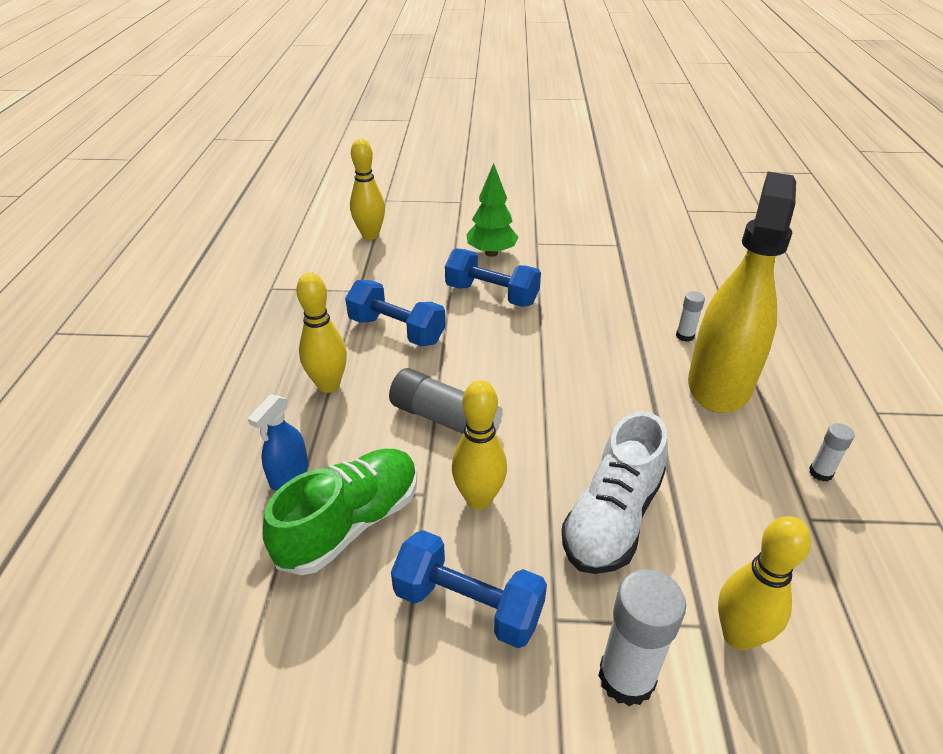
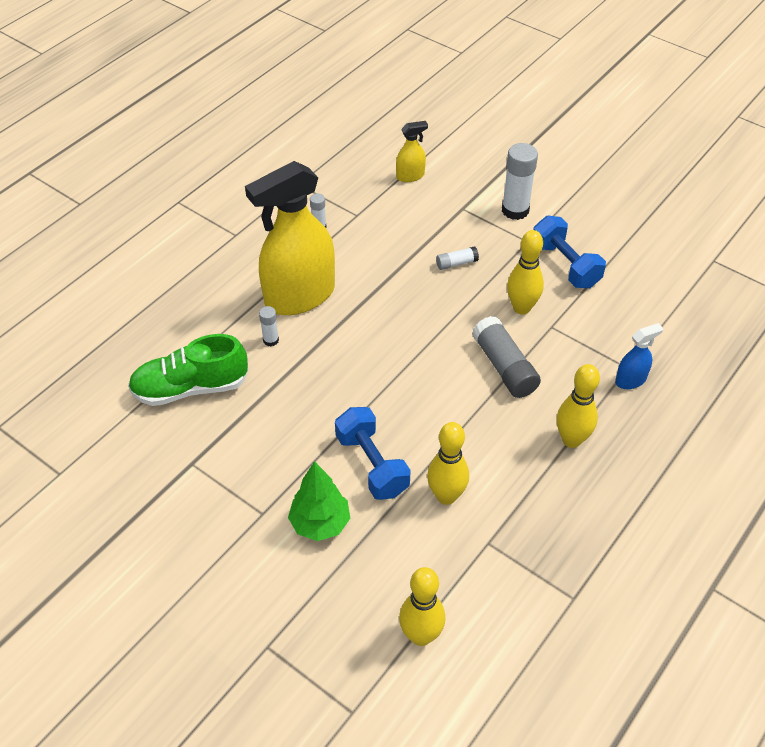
camera: 145 degrees left, 10 degrees up
green shoe [263,449,417,575] -> green shoe moved to [128,334,248,406]
blue dumbbell [345,280,445,346] -> none
white shoe [562,411,668,574] -> white glue stick [436,247,479,270]
yellow bowling pin [718,516,811,650] -> yellow bowling pin moved to [427,422,469,505]
none -> yellow spray bottle [396,121,428,182]

